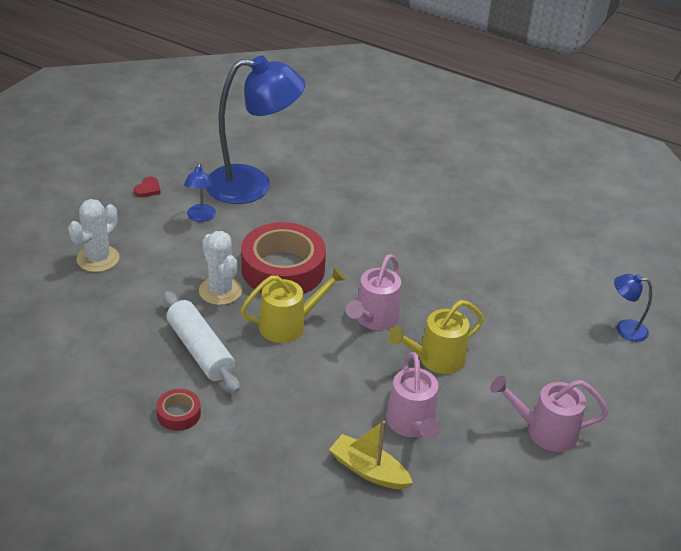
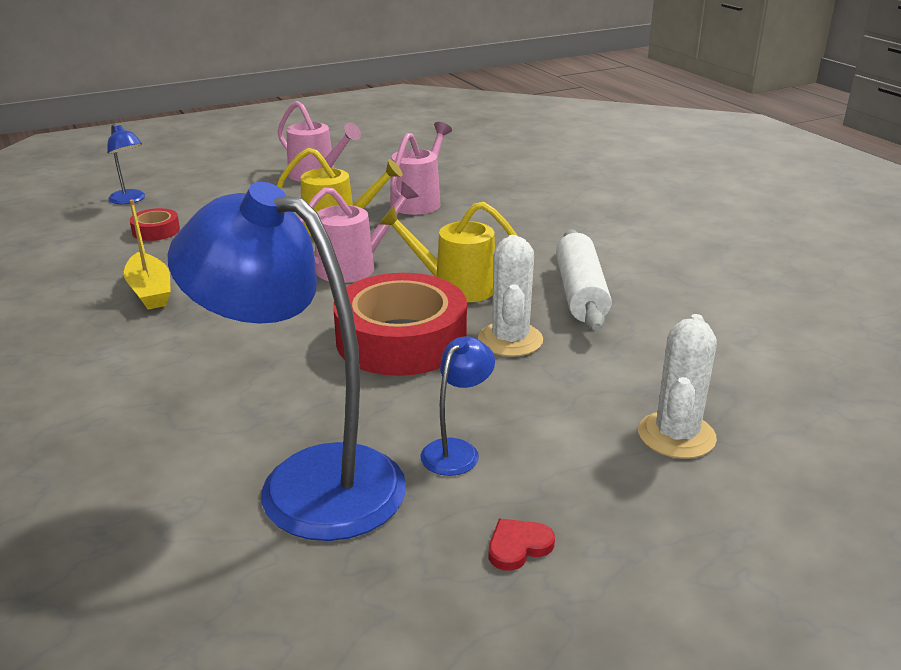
camera: 145 degrees left, 10 degrees down
white cactus [68,199,119,272] -> white cactus turned 45 degrees counterclockwise [638,314,717,459]
red tape [156,389,201,431] -> red tape moved to [130,208,180,241]
yellow boat [329,421,413,489] -> yellow boat moved to [124,199,171,310]

